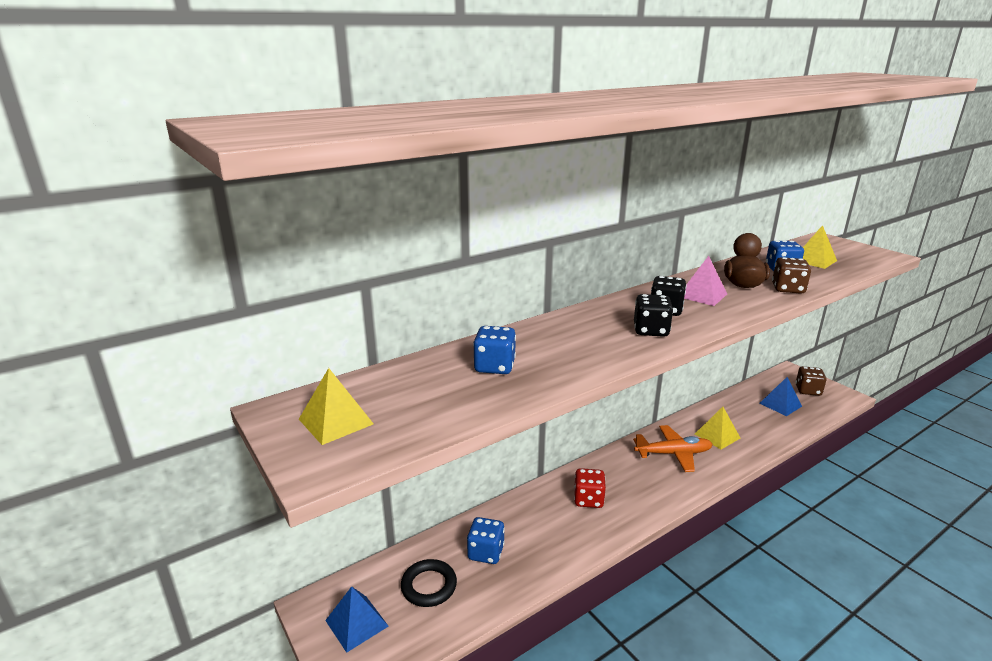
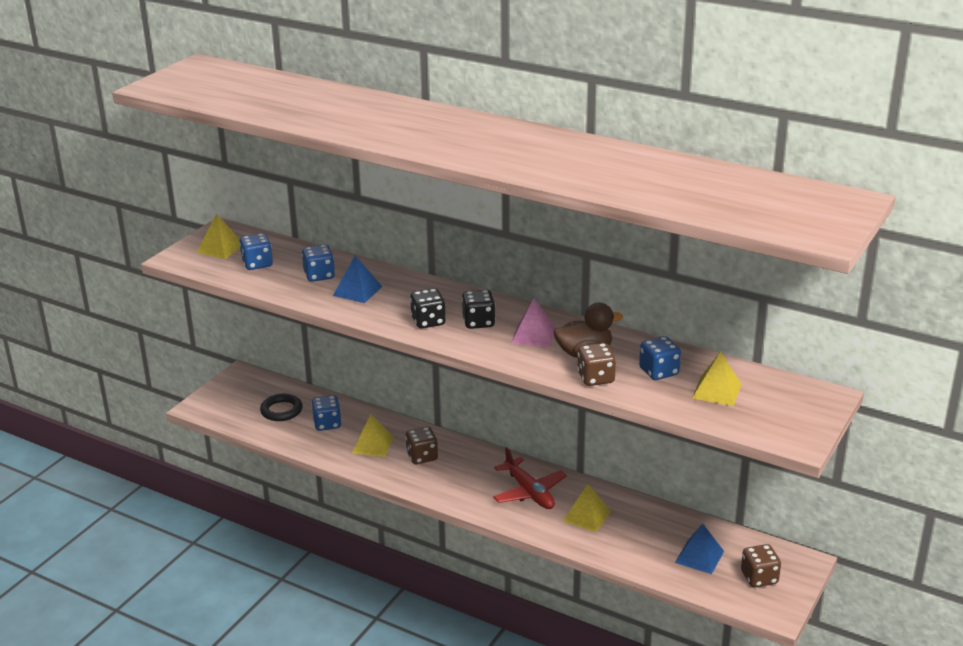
camera: 65 degrees right, 5 degrees up
blue pyramid [325,586,389,653] -> blue pyramid moved to [333,255,383,303]
red dice [574,468,606,508] -> brown dice [405,427,438,464]
orange plane [633,425,713,472] -> red plane [493,447,567,509]
none -> blue dice [239,233,273,270]
none -> yellow pyramid [352,414,393,457]

